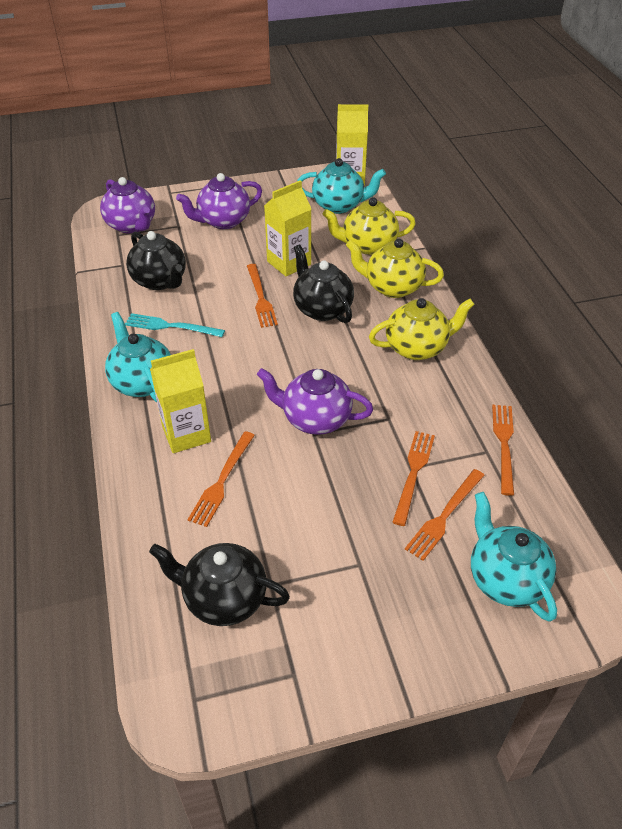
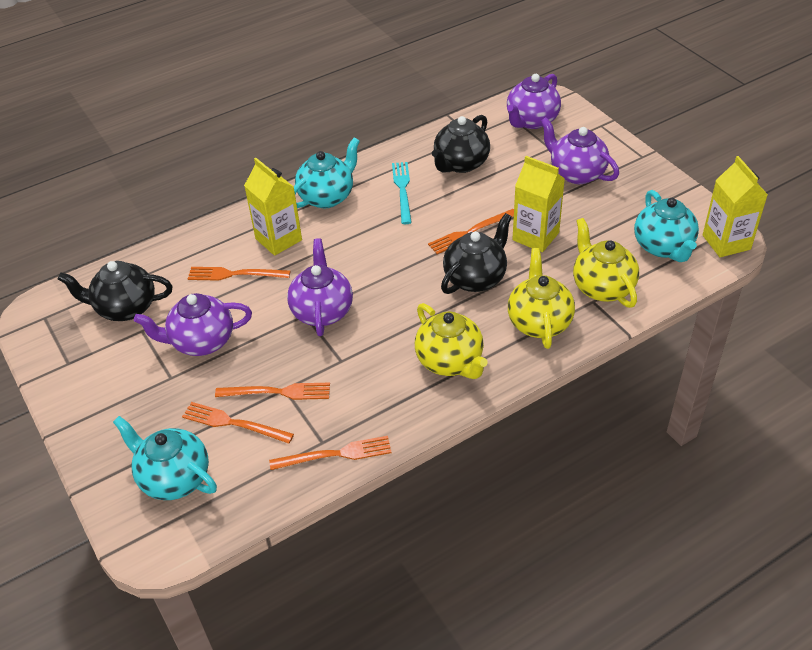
camera: 75 degrees right, 0 degrees up
black teapot [149,543,290,626] -> black teapot turned 90 degrees counterclockwise [58,261,173,321]
turquoise teapot [471,492,557,622] -> turquoise teapot turned 105 degrees counterclockwise [113,416,217,500]
none -> purple teapot [134,293,252,356]

